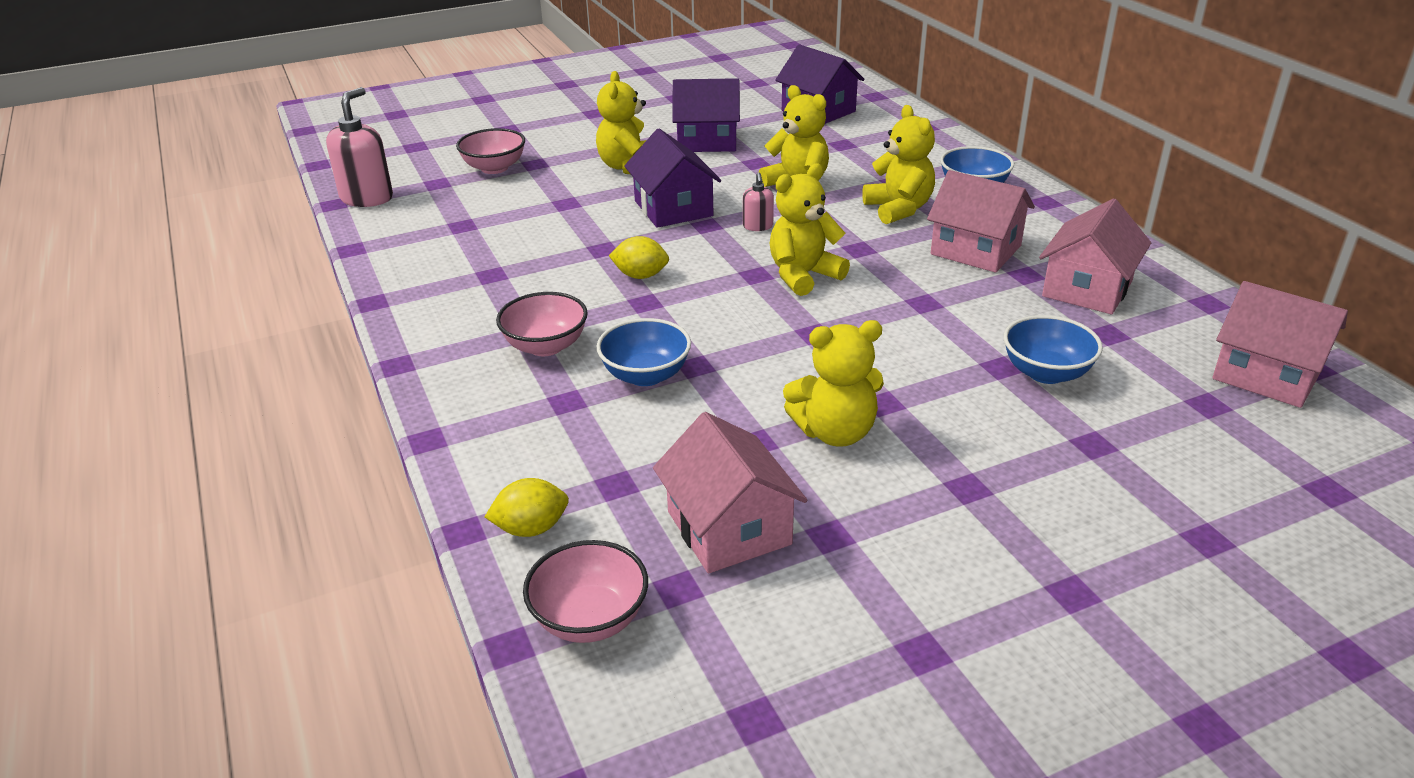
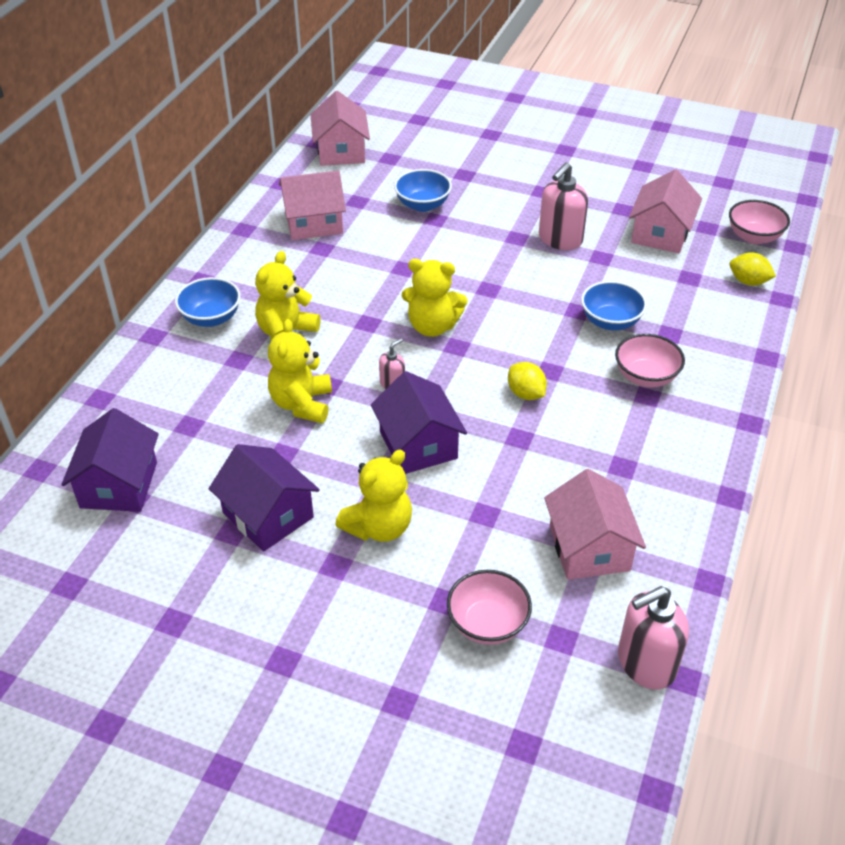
camera: 135 degrees left, 10 degrees up
purple house [624,129,721,228] -> purple house turned 45 degrees counterclockwise [371,371,467,474]
yellow teddy bear [783,320,884,447] -> pink soap dispenser [539,162,588,250]
pink house [927,170,1035,273] -> pink house moved to [544,469,646,580]

